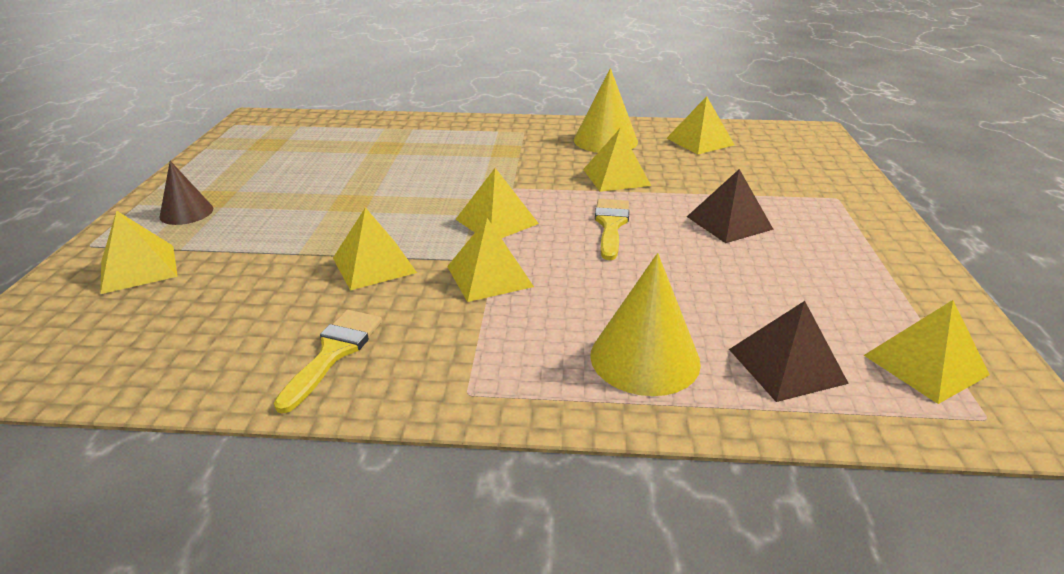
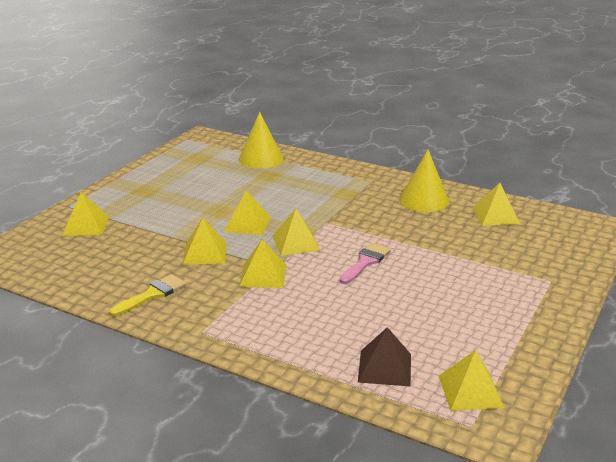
camera: 25 degrees right, 5 degrees down
brown cone [159,161,213,225] -> none
yellow pyramid [583,128,651,192] -> yellow pyramid moved to [224,191,271,235]
yellow cone [590,253,701,396] -> yellow cone moved to [239,112,283,169]
yellow brush [595,199,629,260] -> pink brush [340,243,391,284]
brown pyramid [687,169,774,243] -> none

